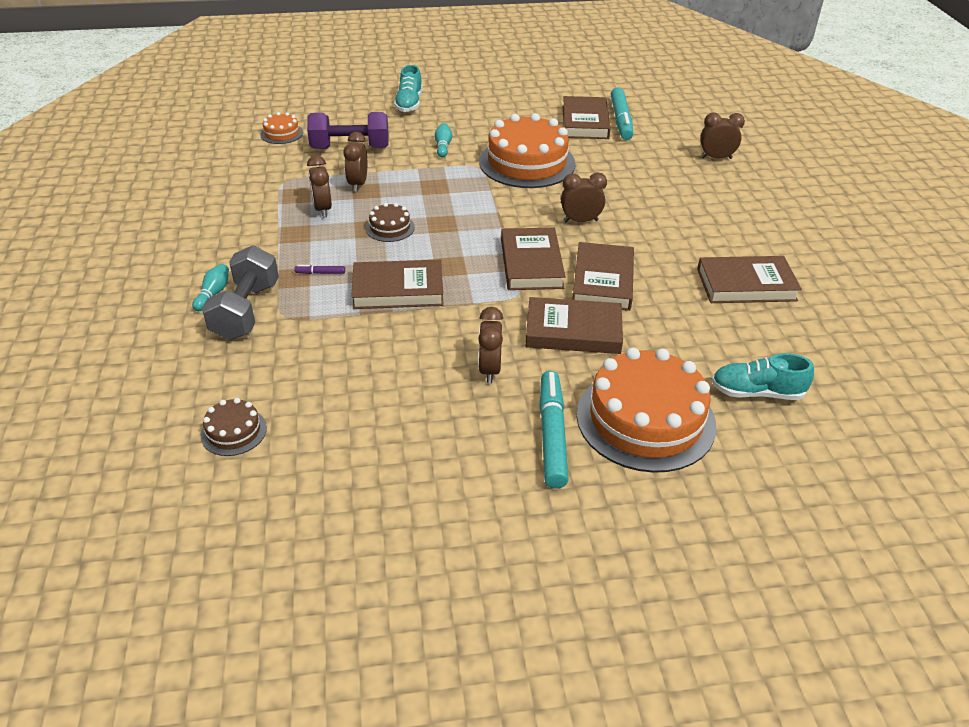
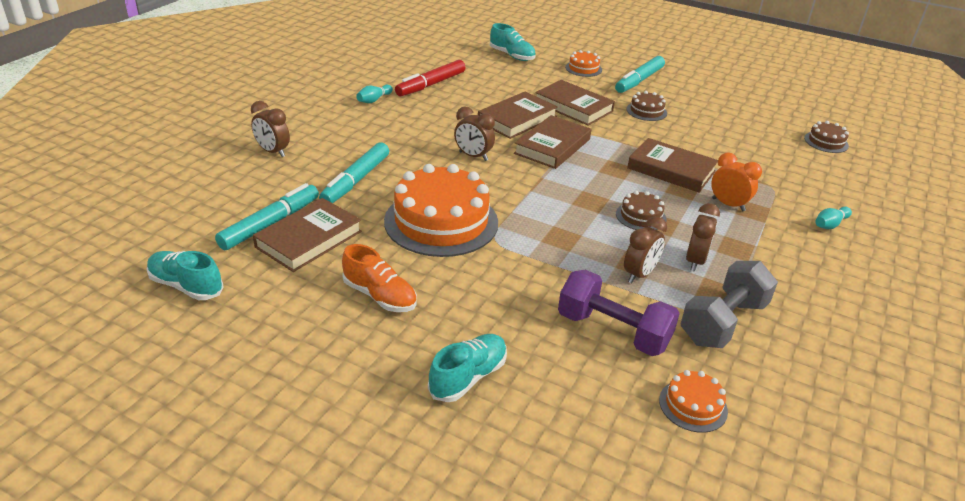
camera: 145 degrees left, 5 degrees down
grey dumbbell [202,245,279,340] -> grey dumbbell moved to [681,261,778,348]
purple marker [294,265,345,274] -> orange clock [711,152,762,211]
turquoise bowling pin [435,123,452,157] -> turquoise bowling pin moved to [356,85,393,103]
brown clock [478,307,503,383] -> brown cake [627,91,667,121]
orange cake [577,347,717,473] -> orange cake [565,50,602,77], size x0.46
brown book [697,256,802,303] -> red marker [395,60,466,96]
none -> turquoise shoe [147,251,224,300]
none -> turquoise marker [319,142,389,203]
none -> orange shoe [342,244,417,312]

